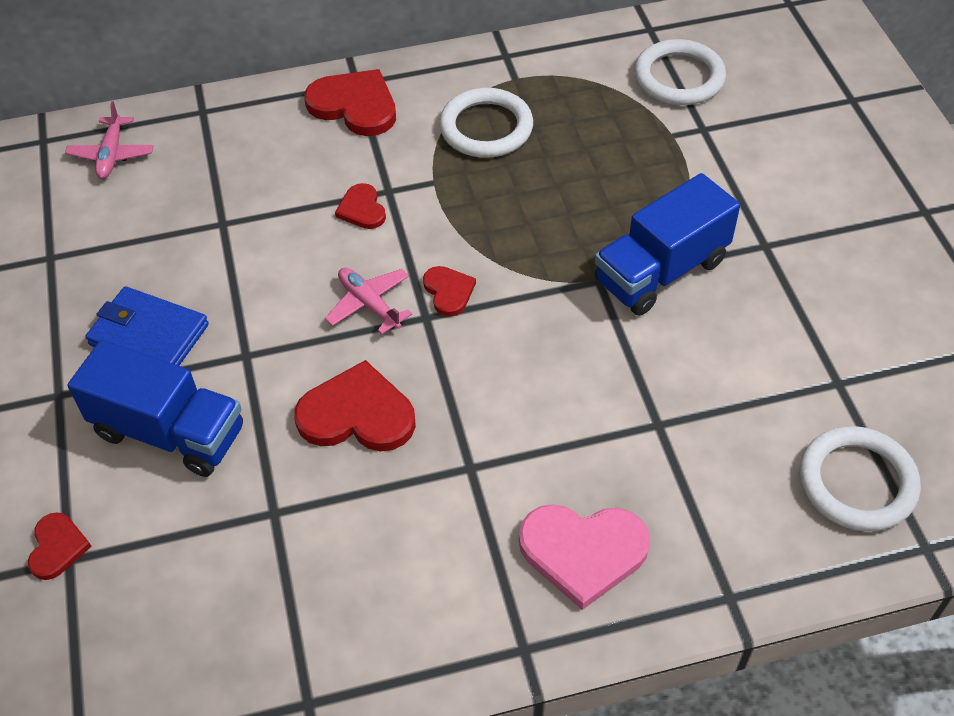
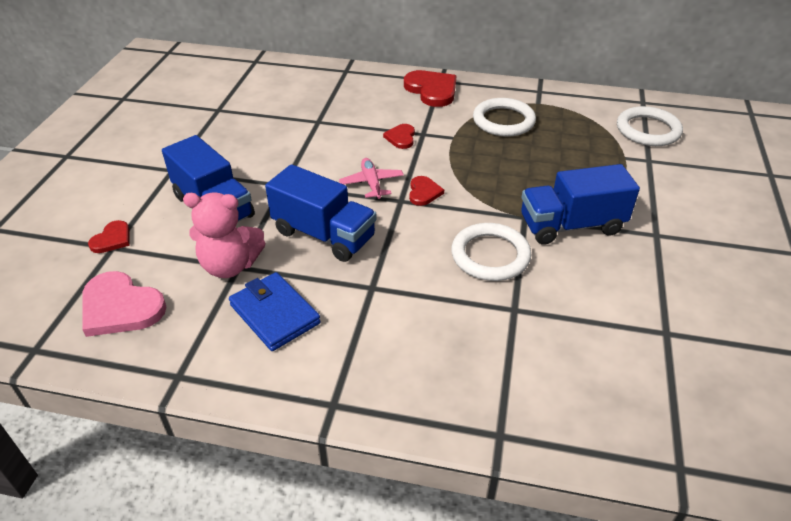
camera: 25 degrees right, 10 degrees down
pink plane [65,101,154,179] -> none
blue wallet [86,286,209,366] -> blue wallet moved to [229,272,321,351]
red heart [294,360,416,451] -> blue truck [265,164,377,262]
pink heart [519,504,650,610] -> pink heart moved to [82,271,167,337]
white ring [800,426,921,532] -> white ring moved to [451,223,532,281]
none -> pink teddy bear [183,192,265,278]

